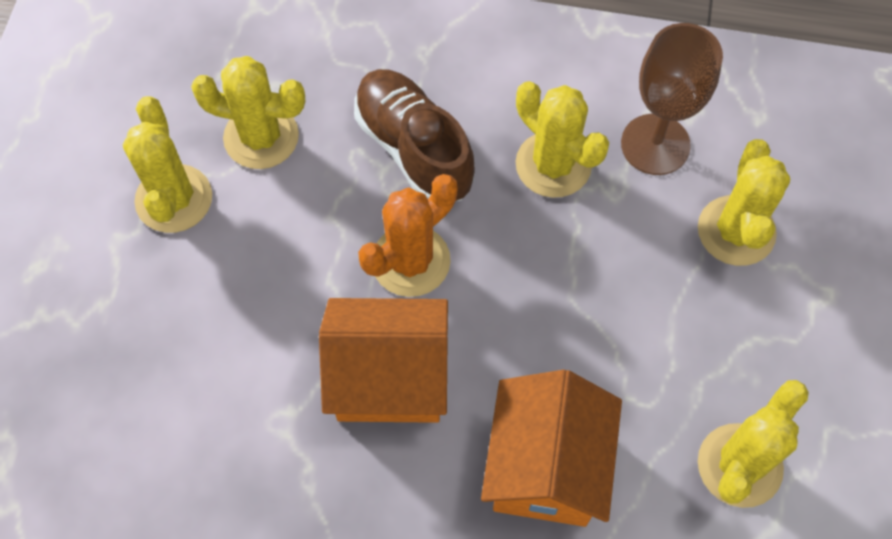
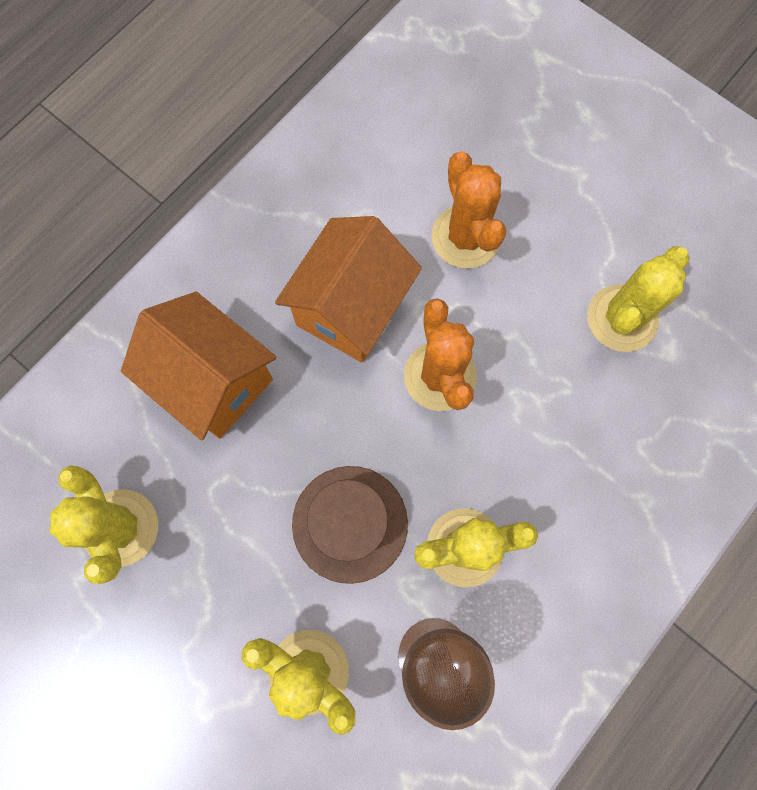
camera: 120 degrees right, 10 degrees up
yellow cactus [123,96,212,233] -> none
brown shoe [354,69,474,201] -> none
none -> brown hat [292,466,408,584]
none -> orange cactus [432,151,506,269]

